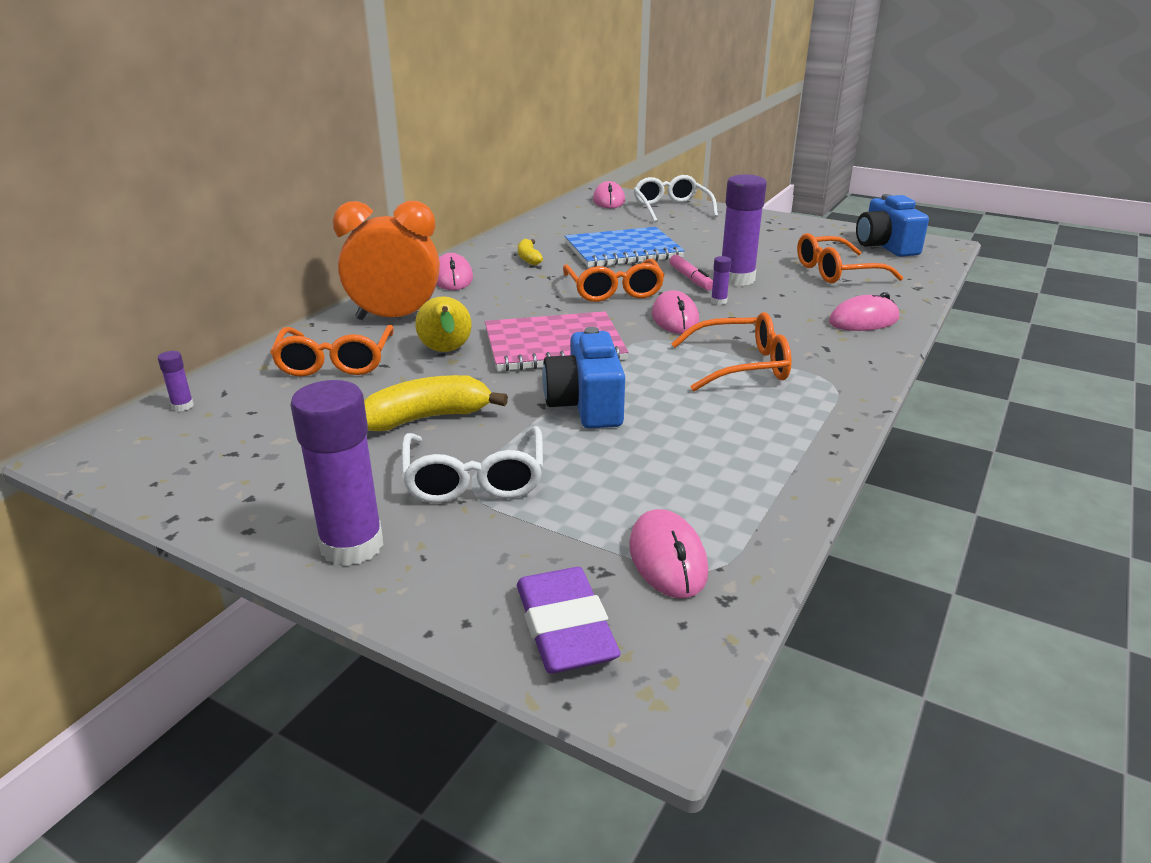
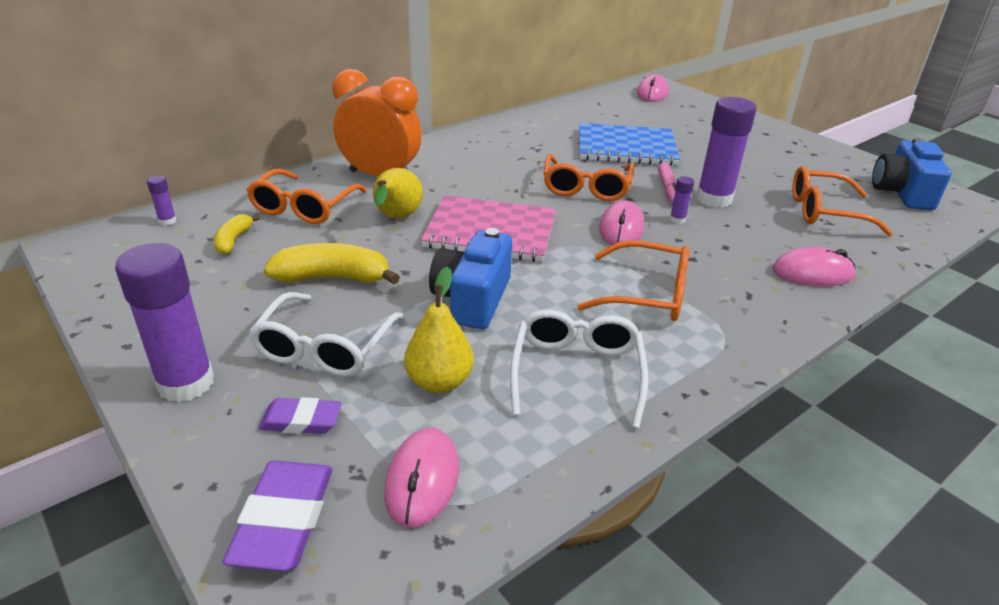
camera: 20 degrees right, 5 degrees up
pink mouse [436,253,473,290] -> none
yellow banana [518,239,543,265] -> yellow banana moved to [214,214,260,255]
white glasses [634,175,718,222] -> white glasses moved to [510,310,648,428]
none -> purple eraser [258,397,341,434]
none -> yellow pear [404,267,474,393]

